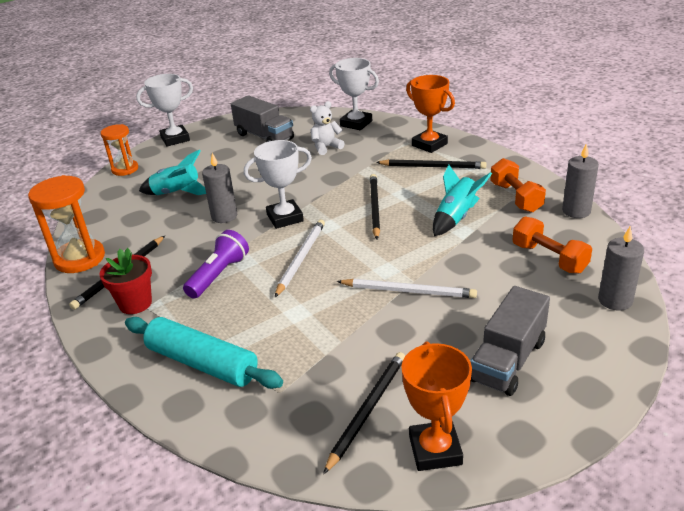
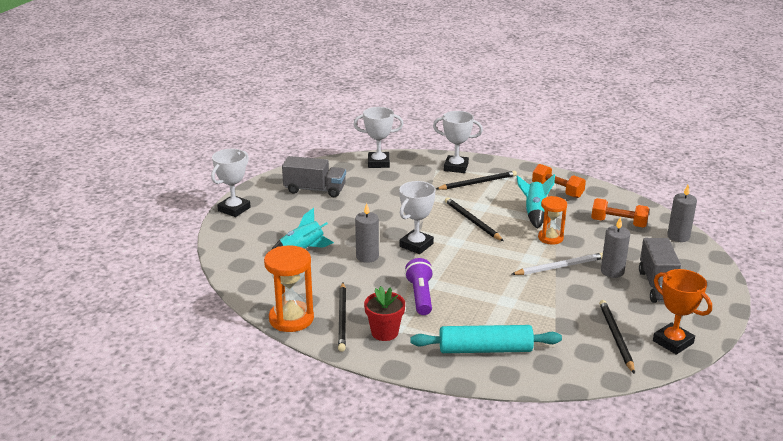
camera: 35 degrees left, 5 degrees down
orange hourglass [101,124,138,176] -> orange hourglass moved to [538,196,567,245]
white pencil [275,220,325,297] -> none
white teddy bear [310,101,345,155] -> none
orange trophy [406,75,455,153] -> white trophy [433,111,483,173]
grey candle [562,143,599,218] -> grey candle moved to [601,217,630,278]

